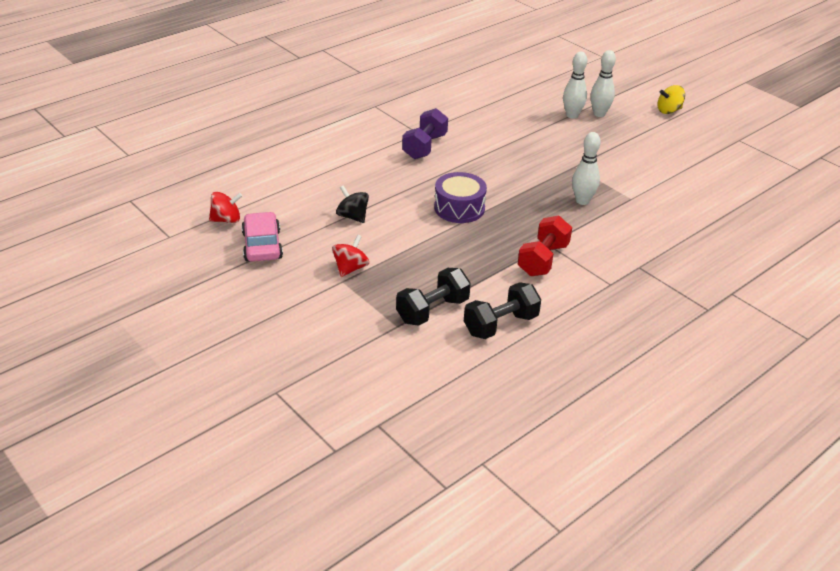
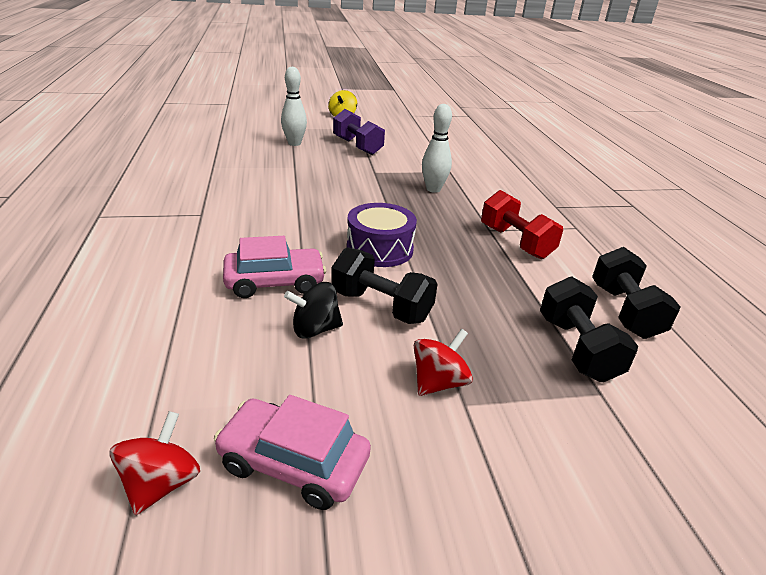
camera: 60 degrees left, 5 degrees down
red spinning top [332,234,369,277] -> red spinning top turned 75 degrees clockwise [414,329,473,396]
purple dumbbell [402,108,448,159] -> purple dumbbell moved to [333,109,385,155]
white bowling pin [591,50,616,117] -> none
none -> pink car [223,236,326,298]
none -> black dumbbell [331,247,437,324]

